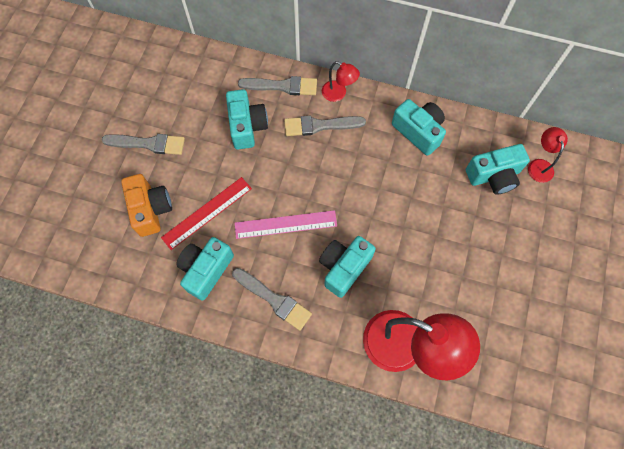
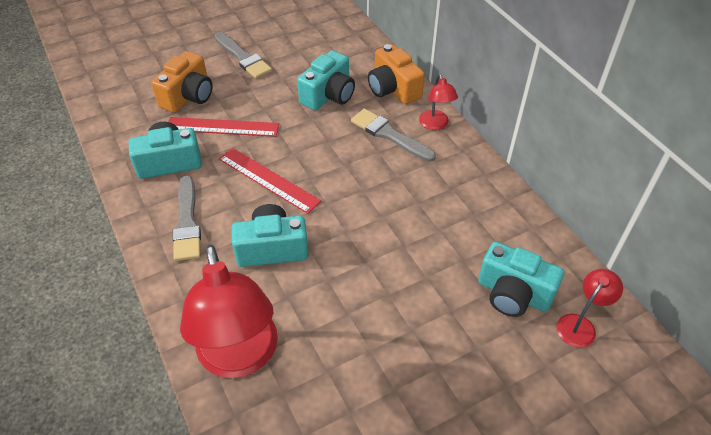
camera: 45 degrees right, 20 degrees down
pink ruler [235,210,337,239] -> red ruler [219,148,321,214]
grey brush [238,76,317,95] -> orange camera [368,44,425,104]
turquoise camera [392,99,446,156] -> none

